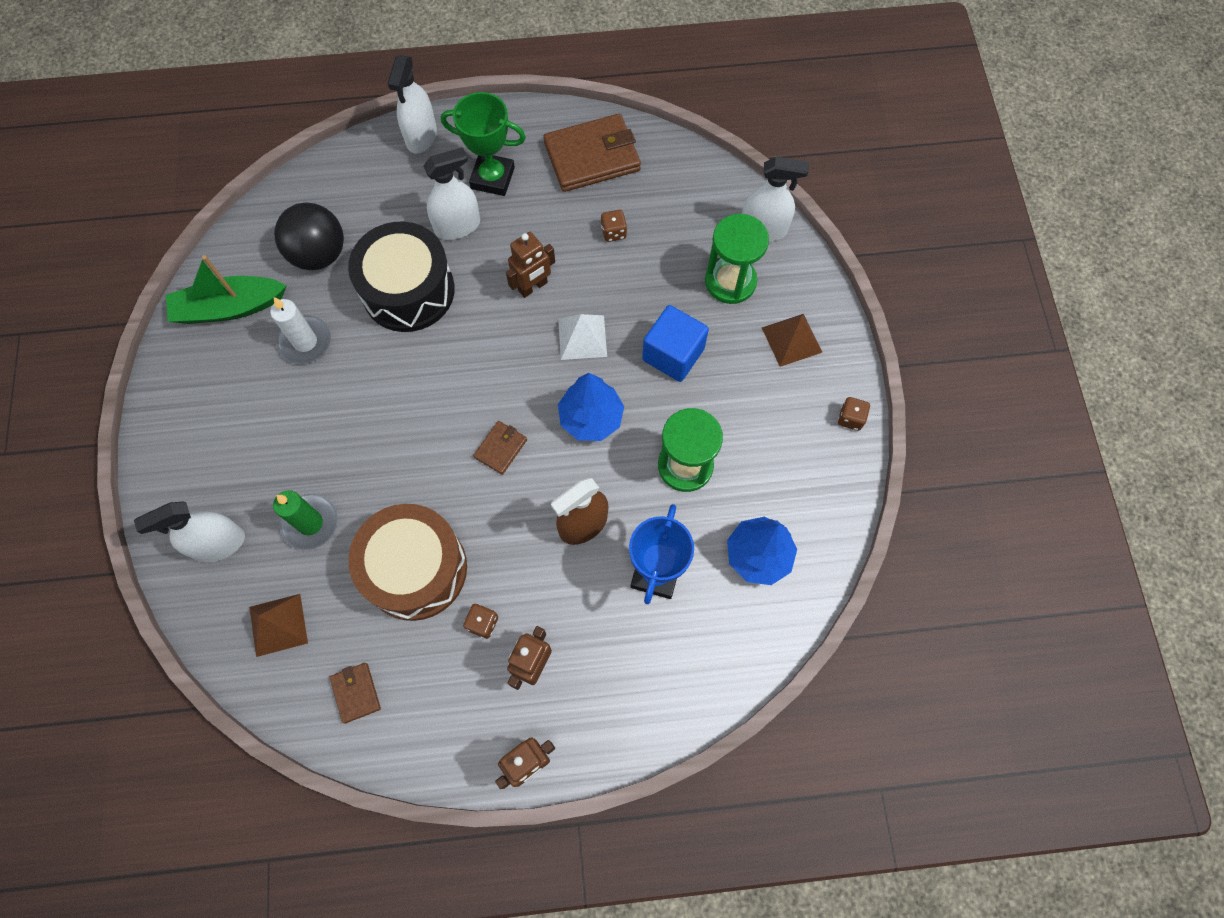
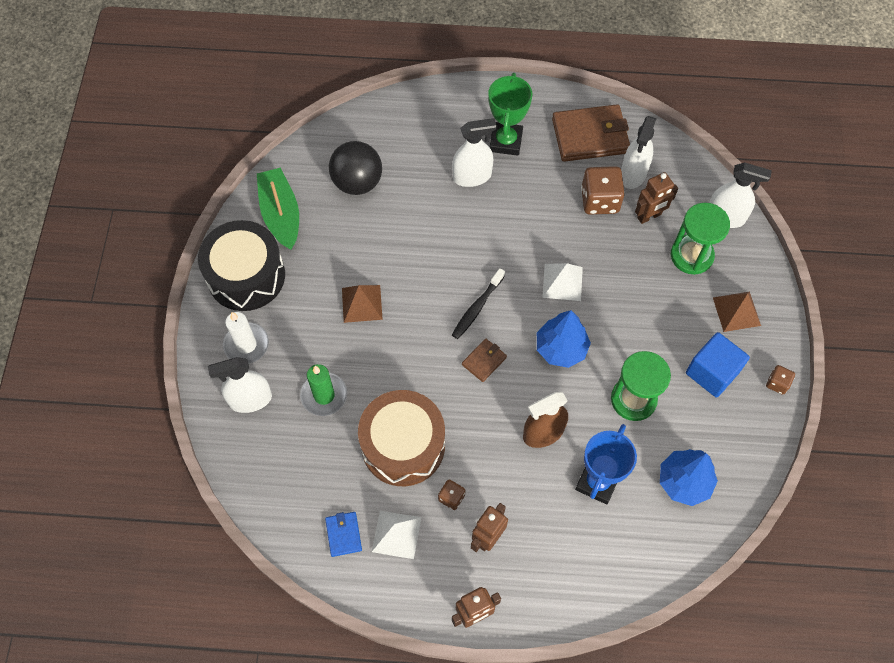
camera: 10 degrees right, 5 degrees down
green boat [166,255,287,324] -> green boat turned 75 degrees clockwise [257,167,299,250]
brown pyramid [249,594,308,657] -> brown pyramid moved to [342,285,383,323]
white candle [270,297,331,364] -> white candle moved to [223,312,269,364]
brown wallet [330,663,381,724] -> blue wallet [325,512,362,557]
black drum [348,222,455,332] -> black drum moved to [198,220,285,311]
white spray bottle [387,55,437,154] -> white spray bottle moved to [621,116,657,189]
green trophy [441,92,526,196] -> green trophy turned 75 degrees clockwise [488,73,532,156]
brown robot [506,232,555,298] -> brown robot moved to [635,172,678,224]
brown dice [601,210,627,242] -> brown dice [581,166,625,215], size x1.94
blue cube [642,305,709,382] -> blue cube moved to [686,332,750,397]
none -> white pyramid [372,511,421,559]
none -> black toothbrush [452,268,505,339]

